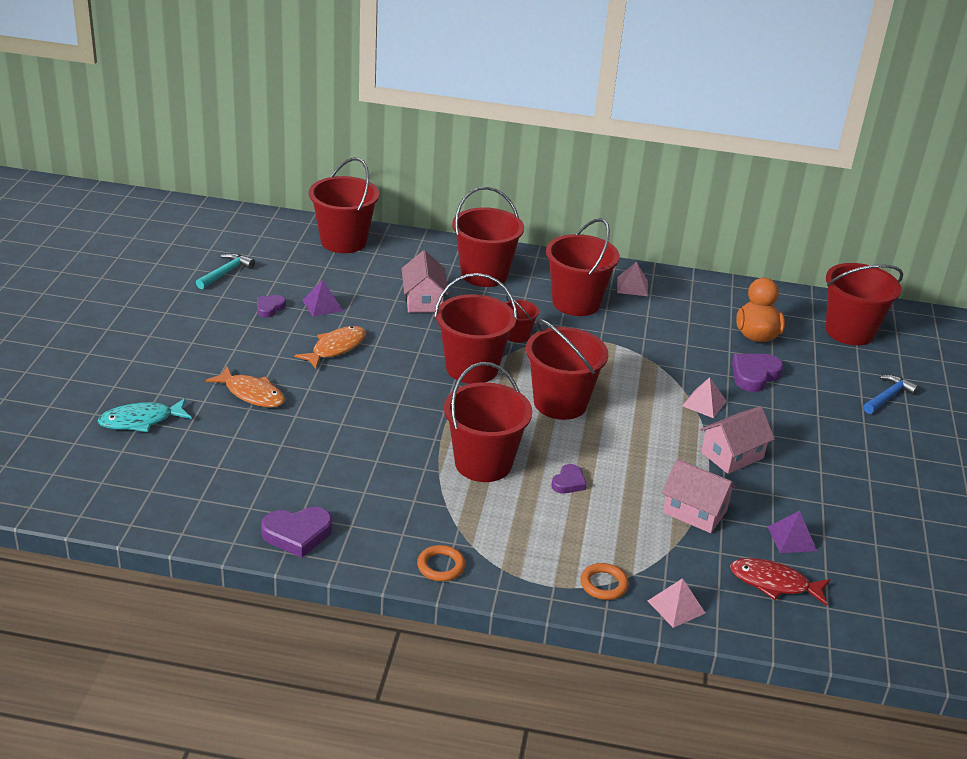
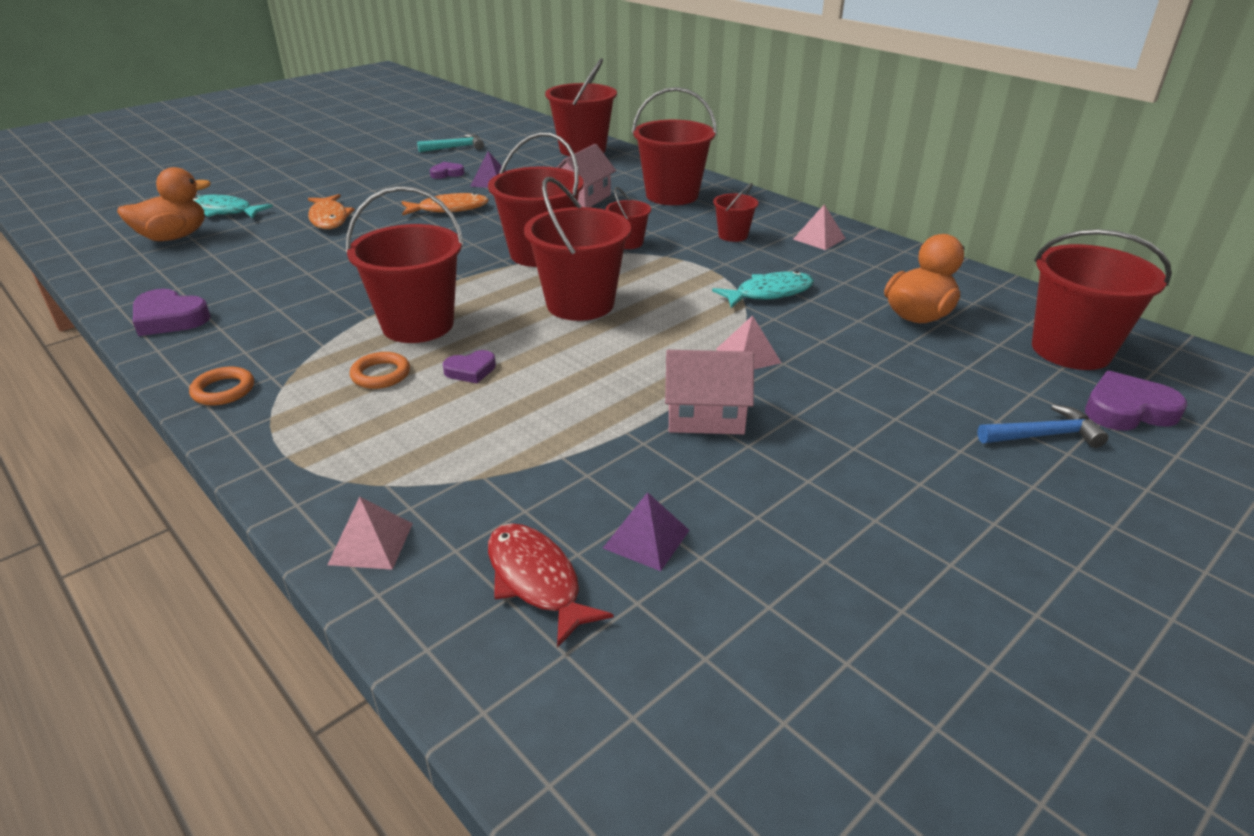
camera: 40 degrees right, 0 degrees up
red bucket [546,218,620,316] -> red bucket [713,183,758,242], size x0.51
orange ring [581,563,629,600] -> orange ring moved to [350,352,410,389]
pink house [662,459,737,533] -> none
purple heart [732,354,783,392] -> purple heart moved to [1085,371,1187,431]
none -> orange duck [117,167,211,241]
none -> turquoise fish [712,271,814,308]

